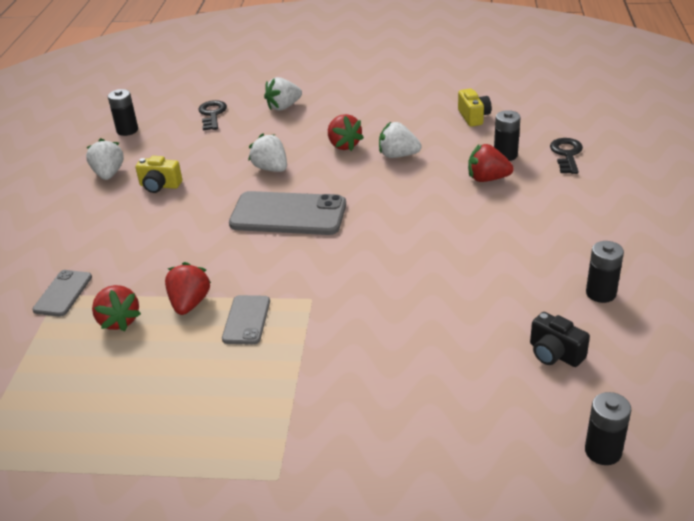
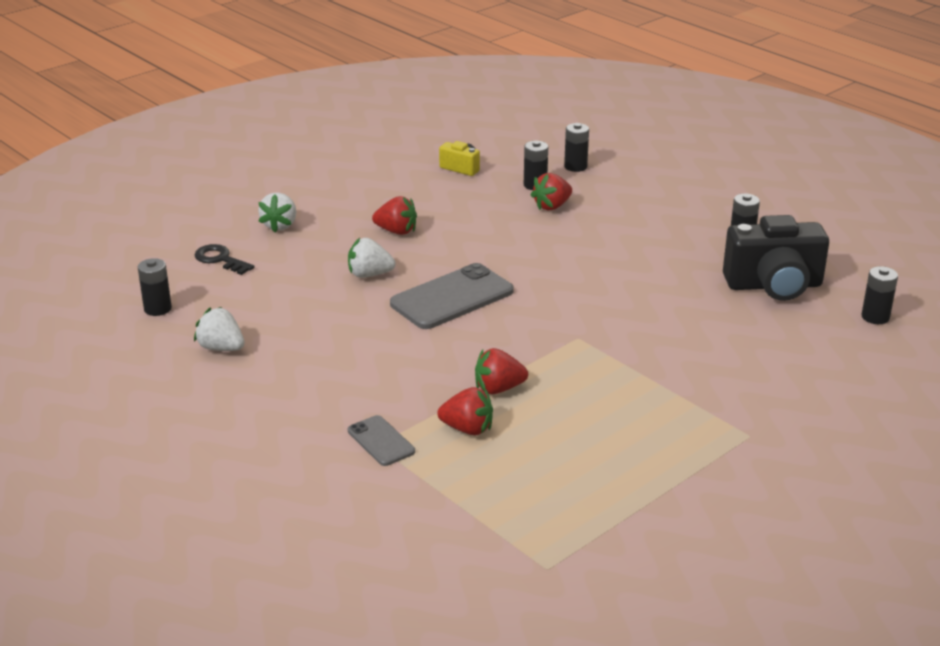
camera: 50 degrees left, 5 degrees down
yellow camera [135,156,182,193] -> none
red strawberry [165,262,211,315] -> red strawberry turned 60 degrees counterclockwise [475,348,528,394]
grey phone [222,295,270,345] -> none
white strawberry [379,122,422,158] -> none
black camera [530,312,590,367] -> black camera [723,215,829,301], size x2.09
black key [550,138,583,174] -> black battery [564,123,589,172]

